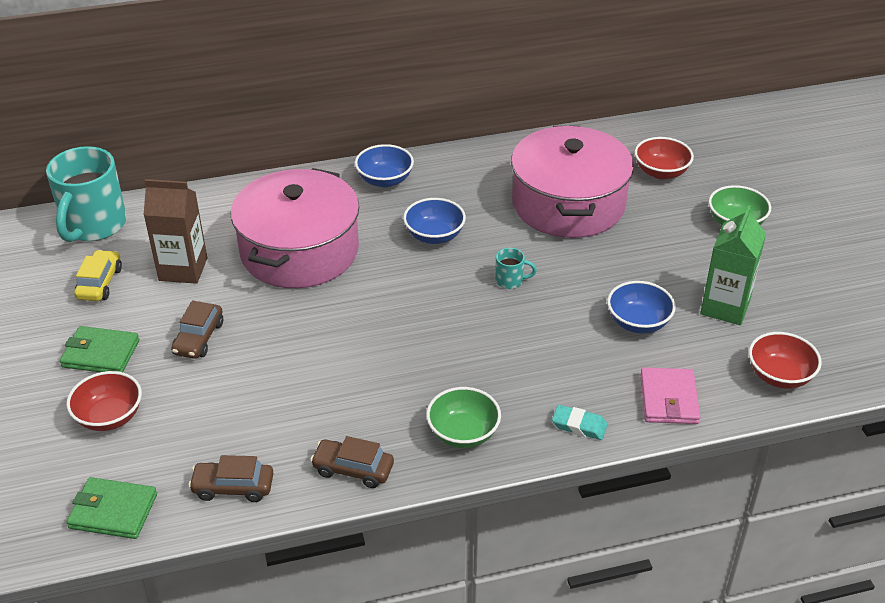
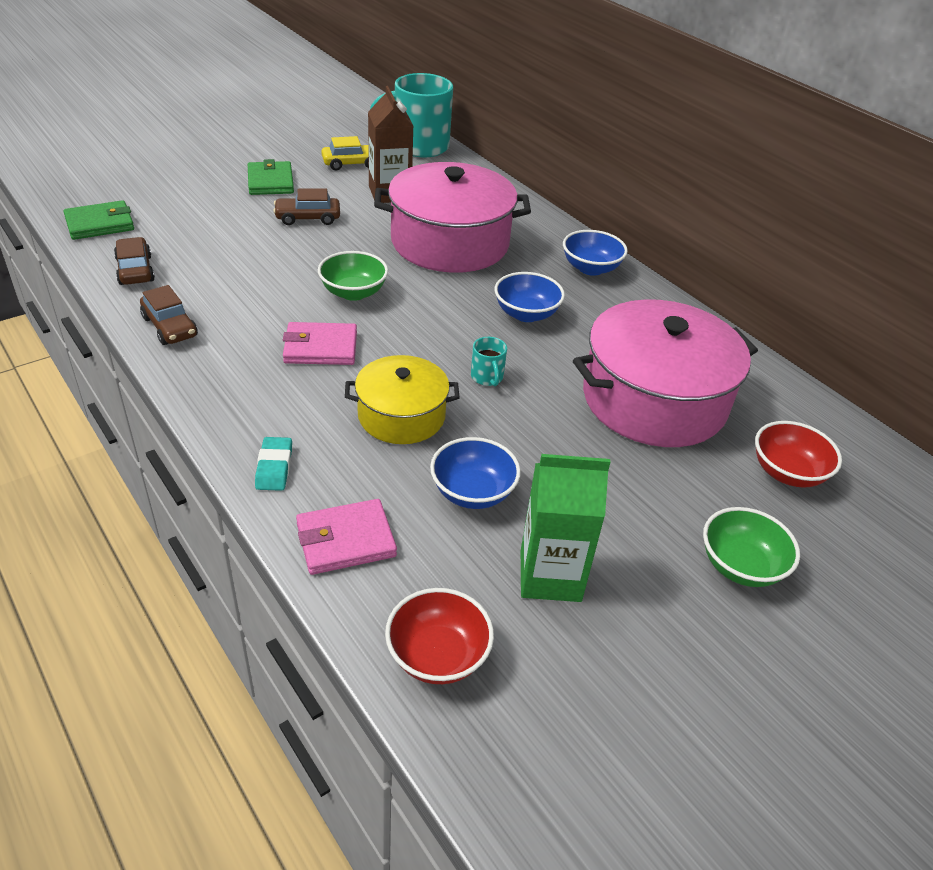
camera: 65 degrees right, 0 degrees up
red bowl [66,371,142,431] -> none
green wallet [66,477,157,539] -> green wallet turned 75 degrees clockwise [64,200,134,240]
brown car [311,436,394,488] -> brown car turned 150 degrees clockwise [140,285,198,345]
green bowl [426,387,501,448] -> green bowl moved to [318,251,388,301]
none -> pink wallet [283,322,357,365]
none -> yellow pot [345,355,460,444]

